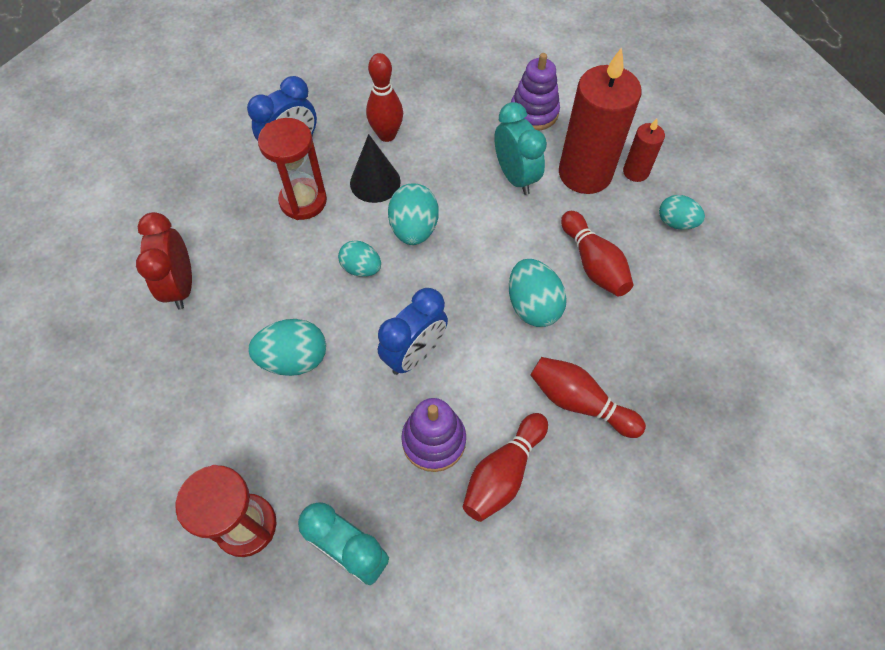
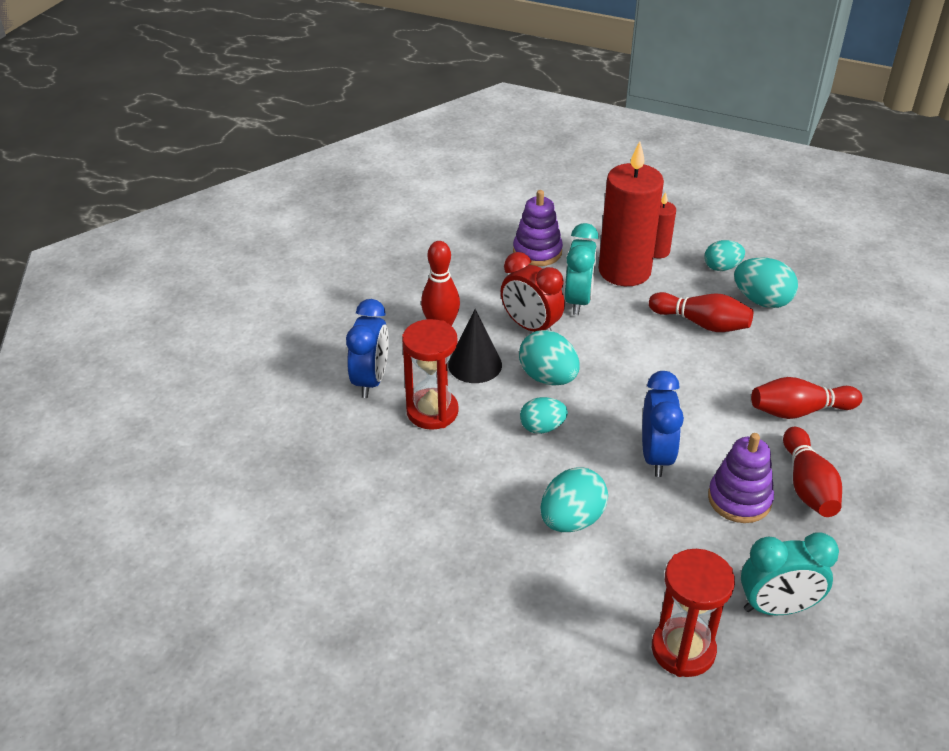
camera: 40 degrees left, 20 degrees down
red clock [136,212,192,310] -> red clock moved to [501,252,565,332]
turquoise clock [494,102,547,195] -> turquoise clock turned 75 degrees clockwise [565,223,599,315]
turquoise egg [509,259,567,327] -> turquoise egg moved to [734,257,798,308]

